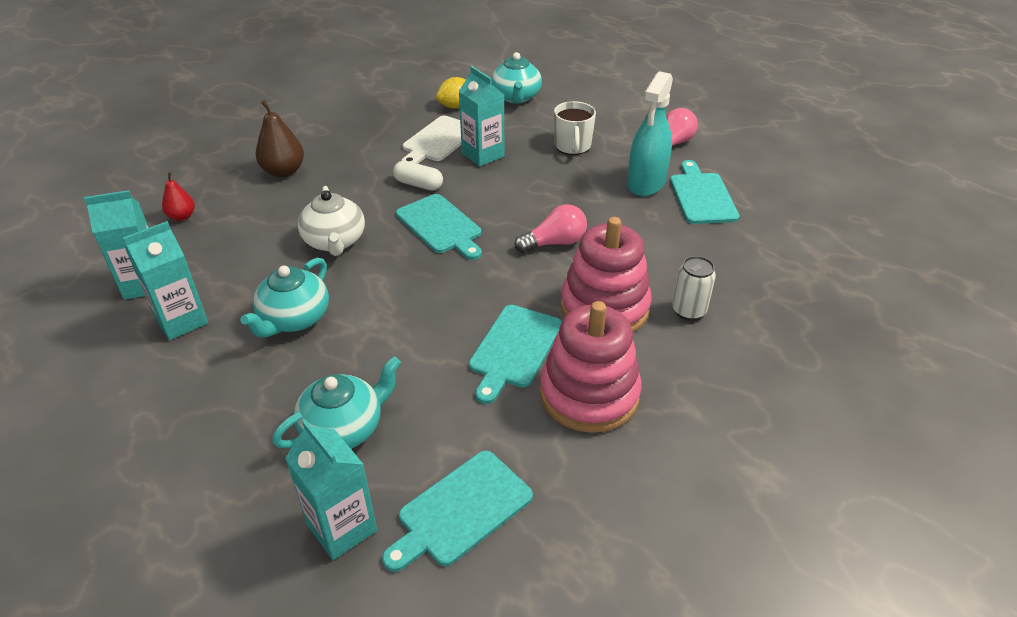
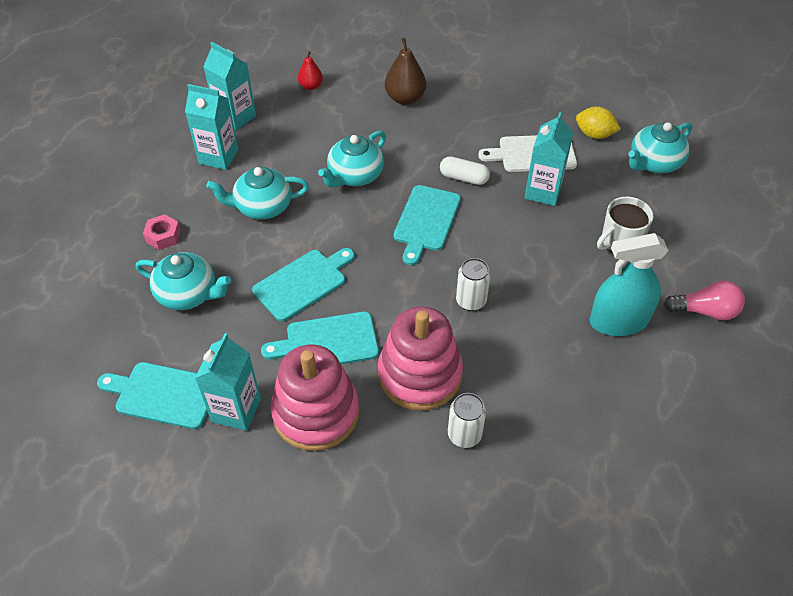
camera: 55 degrees right, 10 degrees up
turquoise carton [285,419,377,560] -> turquoise carton moved to [195,333,261,431]
white teapot [298,186,365,256] -> turquoise teapot [318,131,386,187]
white capsule [393,161,443,191] -> white capsule turned 60 degrees counterclockwise [440,156,490,185]
pink light bulb [515,204,587,253] -> white can [456,258,490,311]
turquoise cutting board [670,160,740,224] -> turquoise cutting board moved to [252,248,355,322]
none -> pink nut [143,214,181,250]

